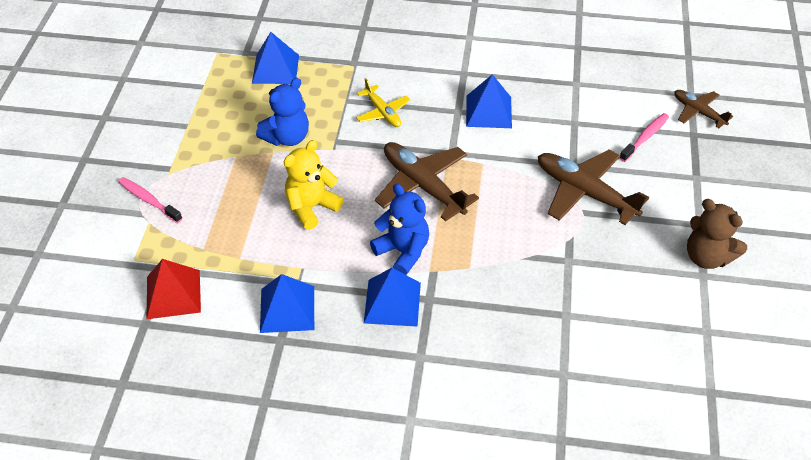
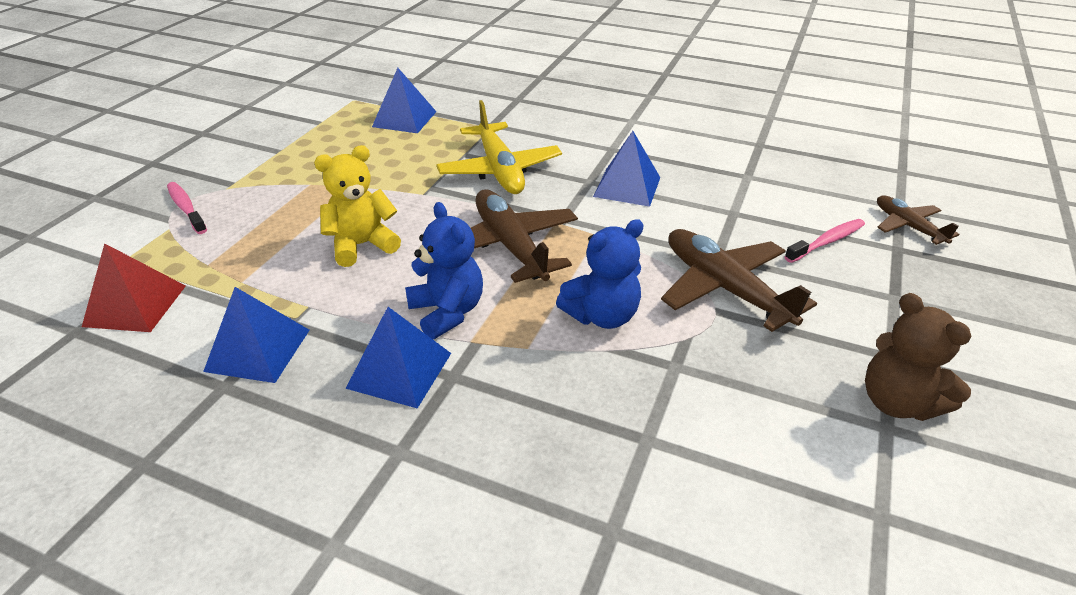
camera: 15 degrees right, 10 degrees down
blue teddy bear [256,78,309,146] -> blue teddy bear moved to [556,219,644,329]
yellow plane [356,78,410,127] -> yellow plane [436,100,562,194], size x1.74

